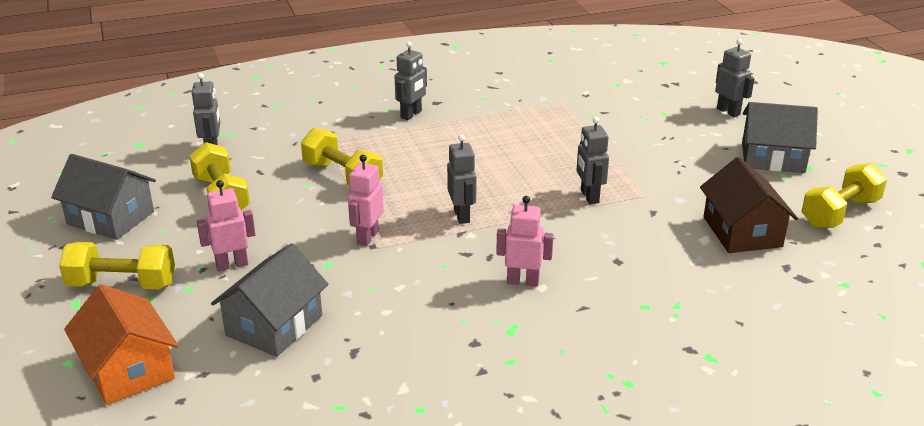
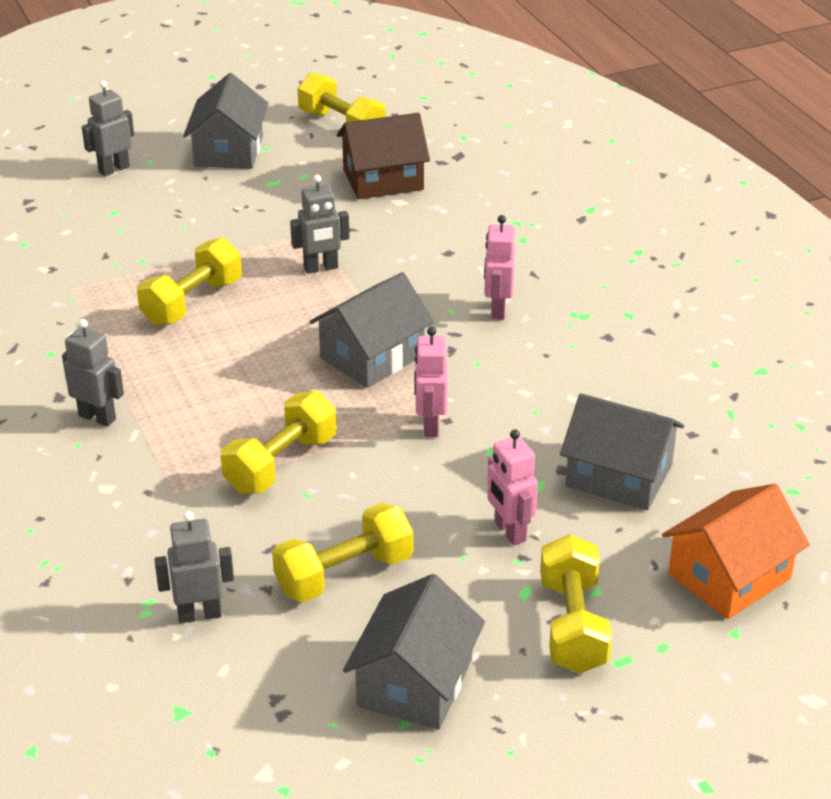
camera: 95 degrees left, 5 degrees up
pink robot [348,155,384,246] -> pink robot turned 75 degrees clockwise [415,327,447,437]
grey robot [447,134,477,224] -> grey house [309,272,434,388]
none -> yellow dumbbell [137,238,242,326]

